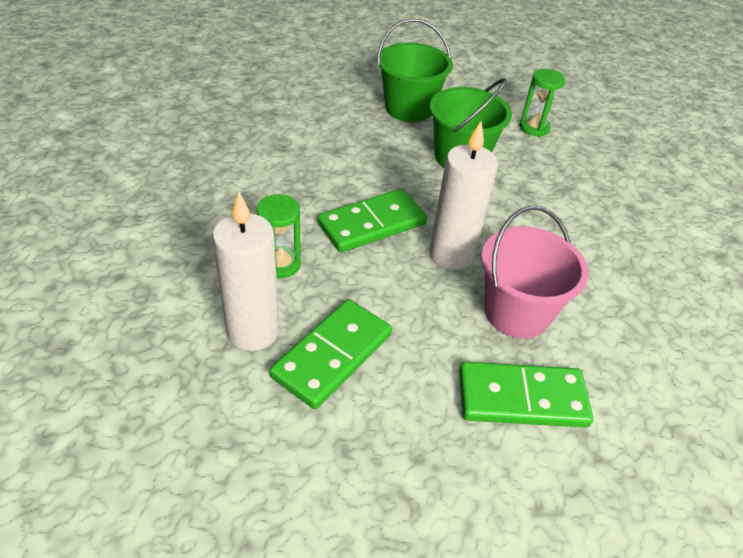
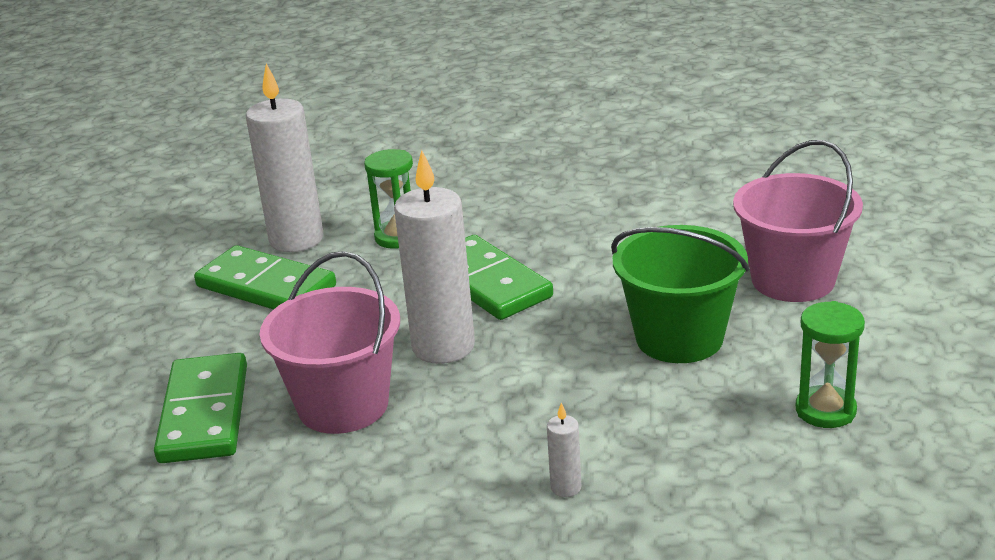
camera: 90 degrees right, 15 degrees down
green bucket [377,18,453,122] -> pink bucket [733,140,863,302]
none -> white candle [547,403,581,497]

